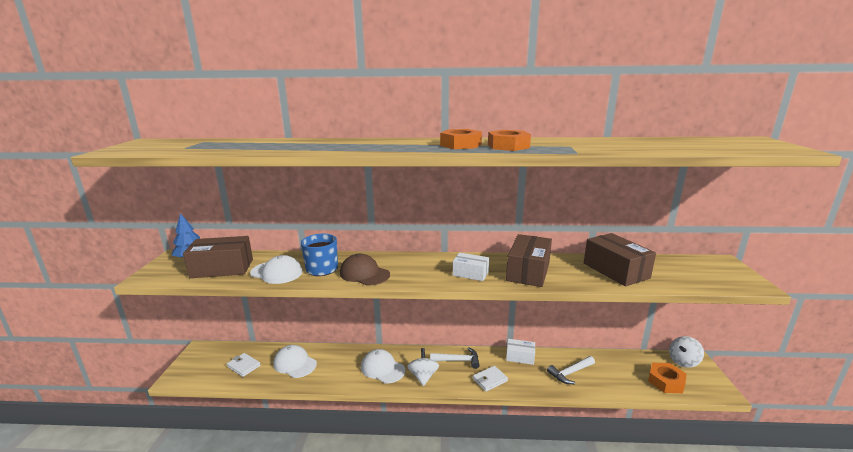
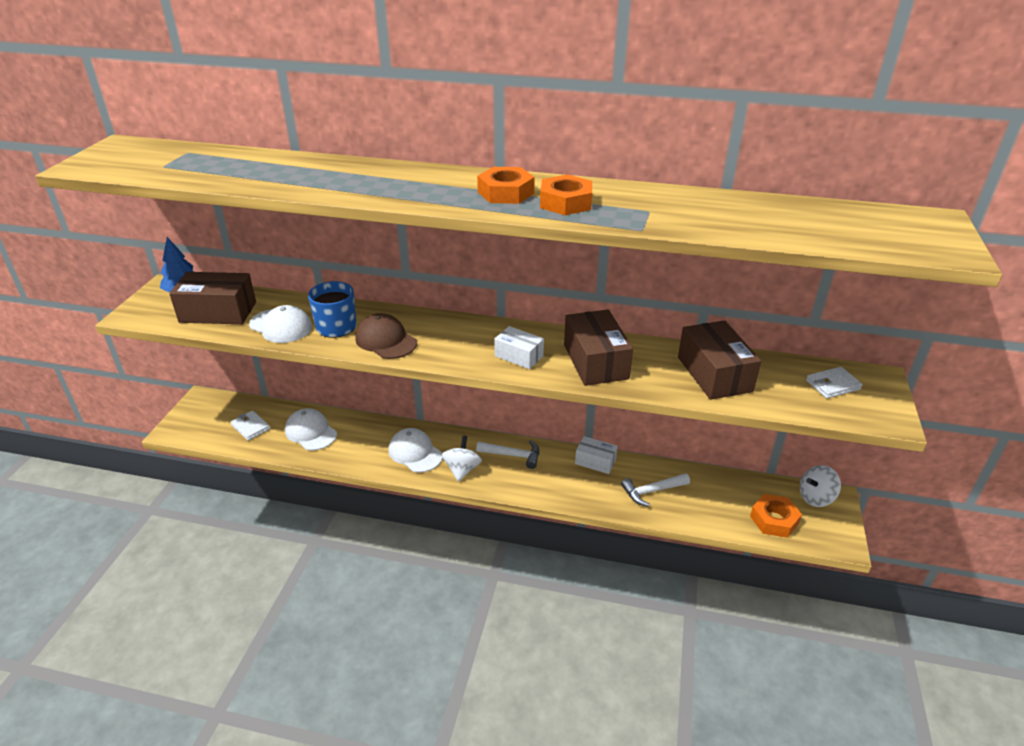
camera: 10 degrees right, 15 degrees up
white wallet [473,366,508,392] -> white wallet moved to [806,367,863,399]
brown box [506,234,552,287] -> brown box turned 45 degrees counterclockwise [564,310,633,386]

